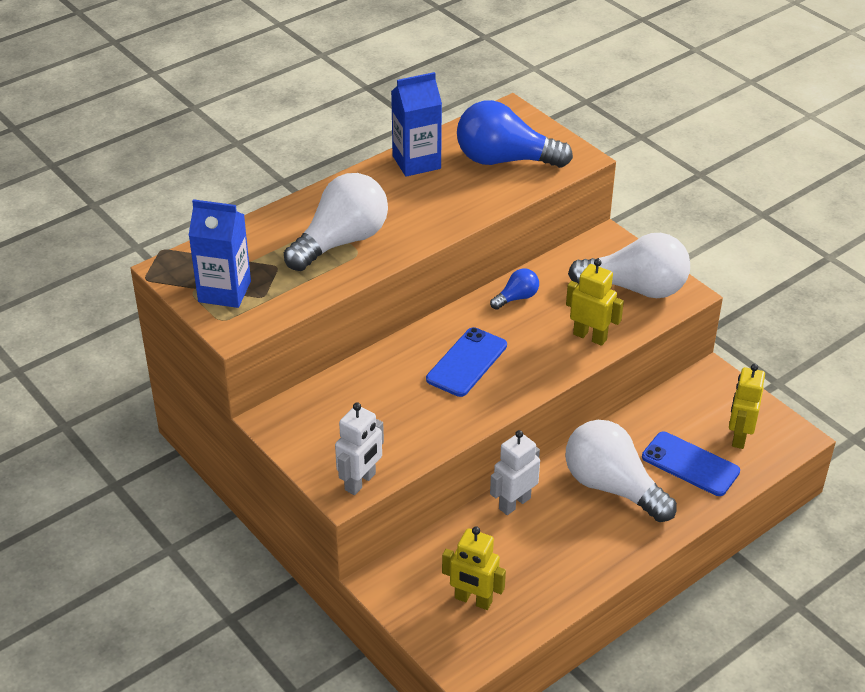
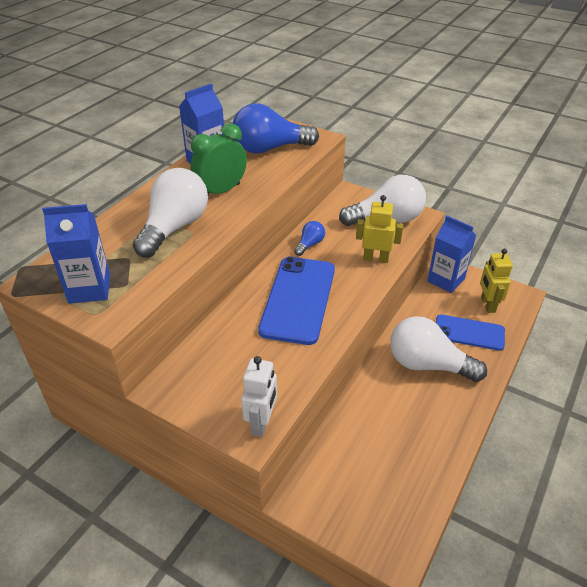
camera: 20 degrees left, 0 degrees up
blue phone [426,327,507,397] -> blue phone [258,257,335,345], size x1.59
yellow robot [442,526,506,610] -> none
white robot [490,430,540,515] -> none
none -> green clock [190,123,247,195]
none -> blue carton [427,216,476,293]

